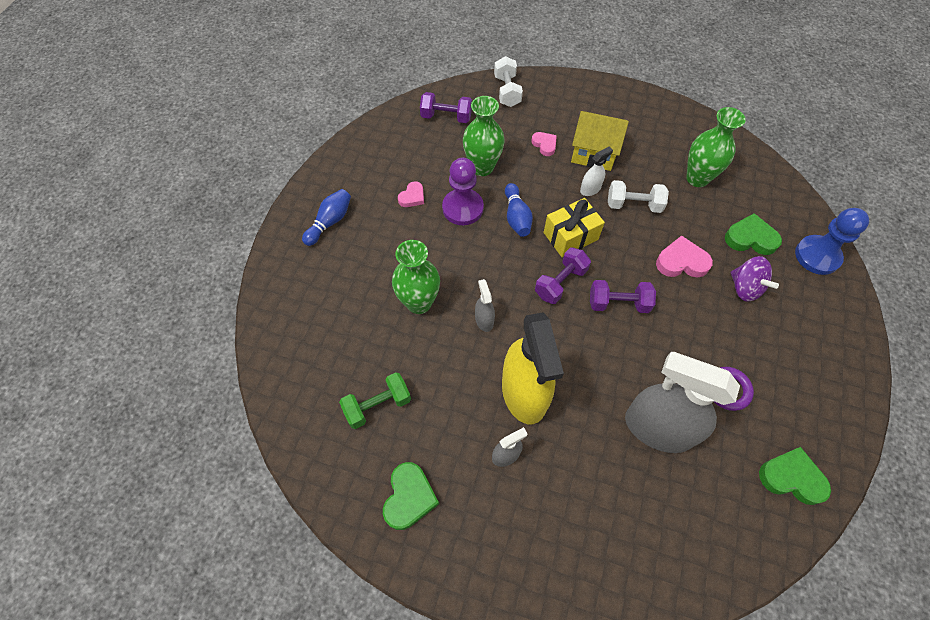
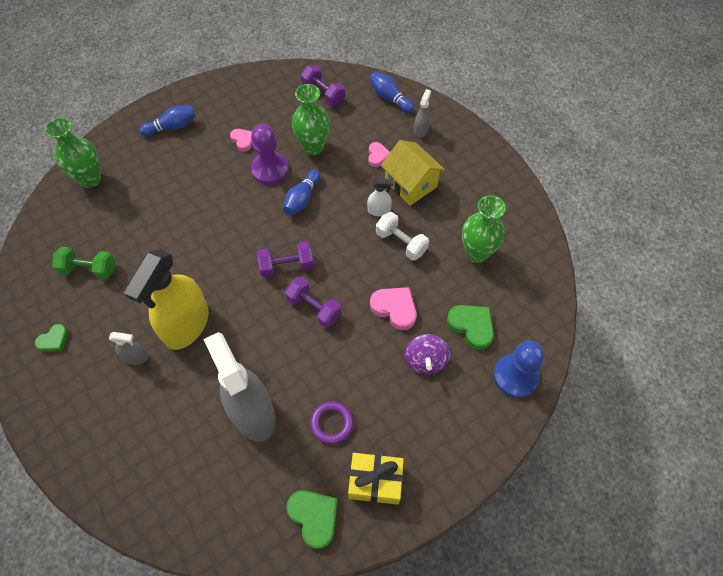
camera: 35 degrees right, 0 degrees up
green heart [383,462,439,530] -> green heart [35,324,68,352], size x0.62
green vase [392,240,440,314] -> green vase moved to [45,117,101,188]
pink heart [398,181,424,207] -> pink heart turned 105 degrees counterclockwise [230,129,252,152]
grey spray bottle [475,279,495,332] -> grey spray bottle moved to [414,89,431,138]
white dumbbell [494,56,523,107] -> blue bowling pin [369,72,414,113]
yellow gift [544,198,605,257] -> yellow gift moved to [348,453,404,505]

